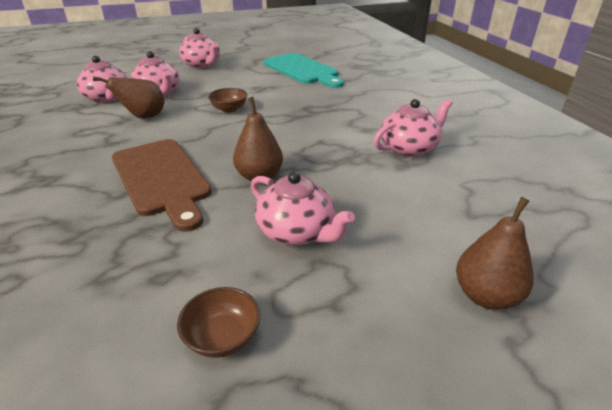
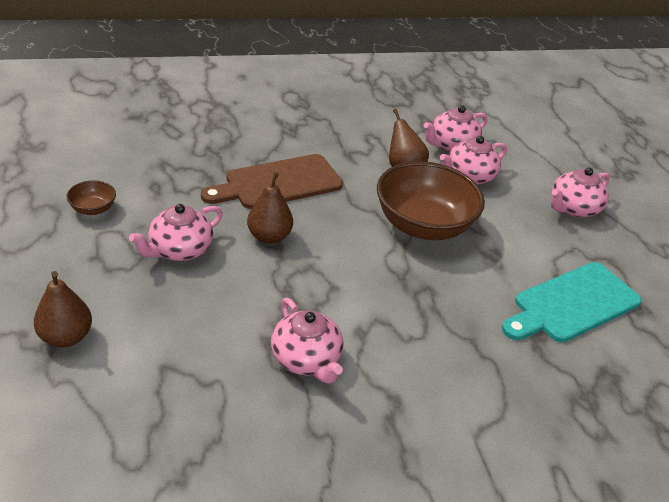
camera: 90 degrees right, 5 degrees up
brown bowl [208,88,247,113] -> brown bowl [377,161,485,240], size x2.35

